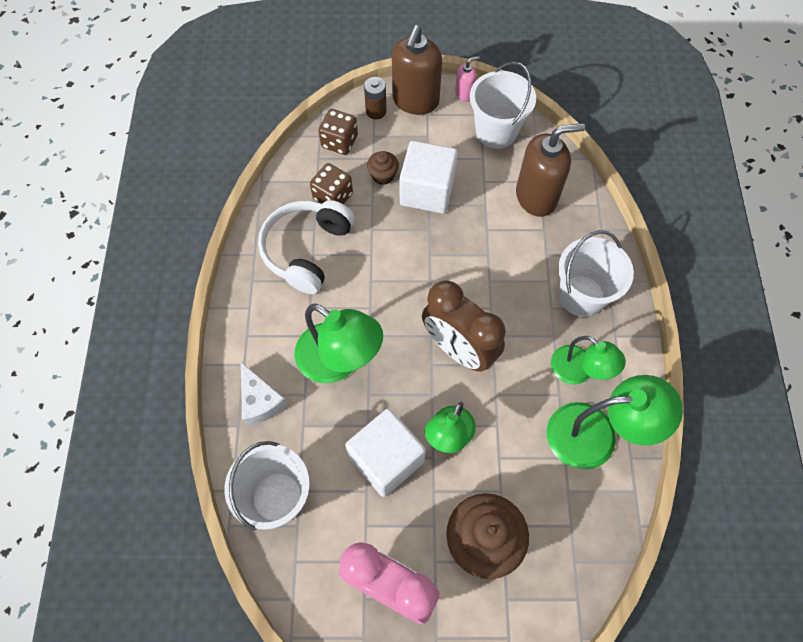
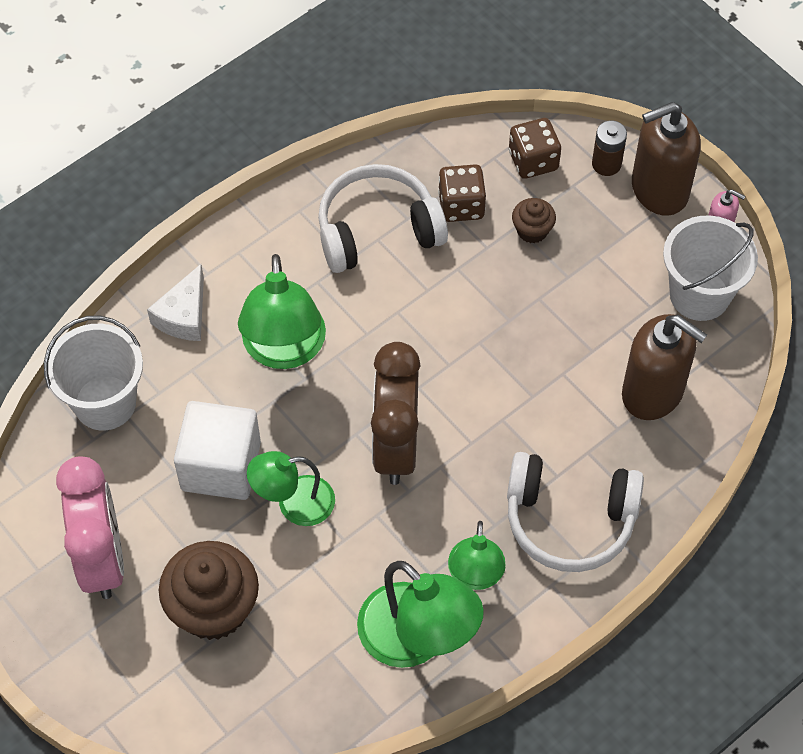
camera: 50 degrees right, 5 degrees down
white cube [400,141,458,214] -> none
white bucket [558,230,634,317] -> white headphones [507,452,644,572]

